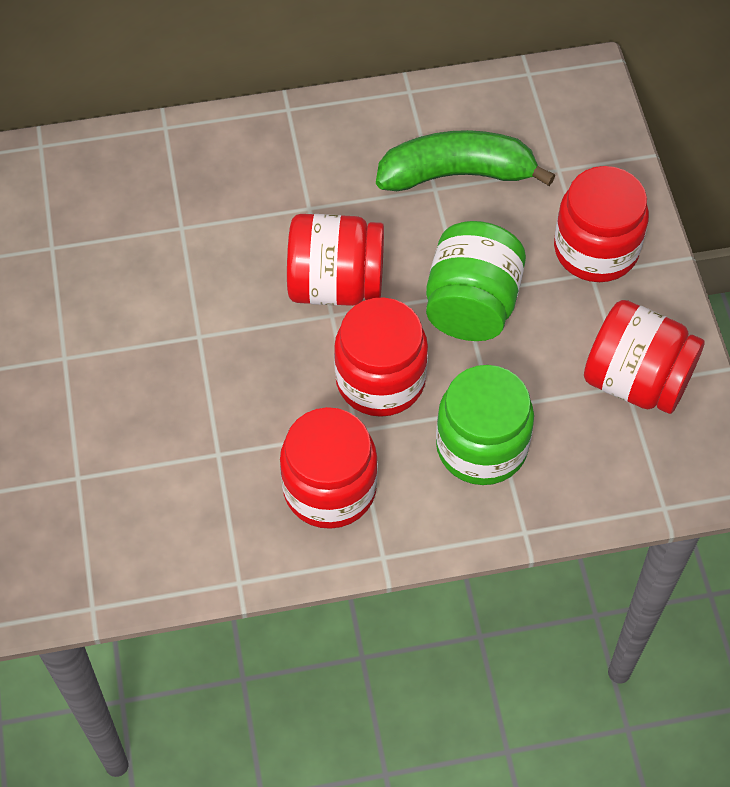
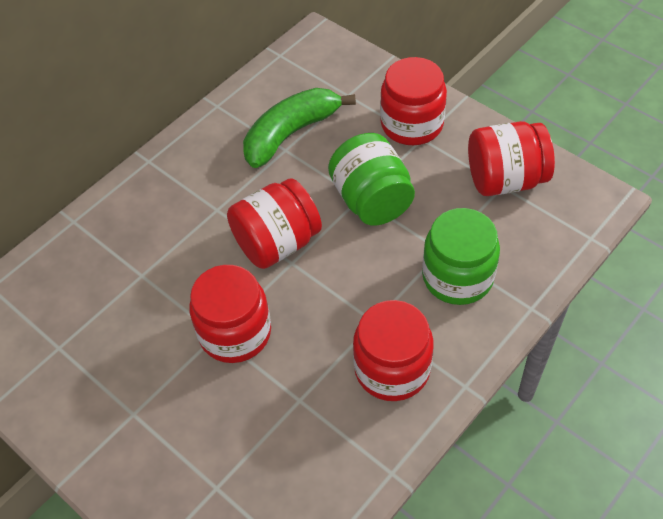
camera: 35 degrees left, 5 degrees down
red jar [334,297,428,417] -> red jar moved to [189,265,271,363]

